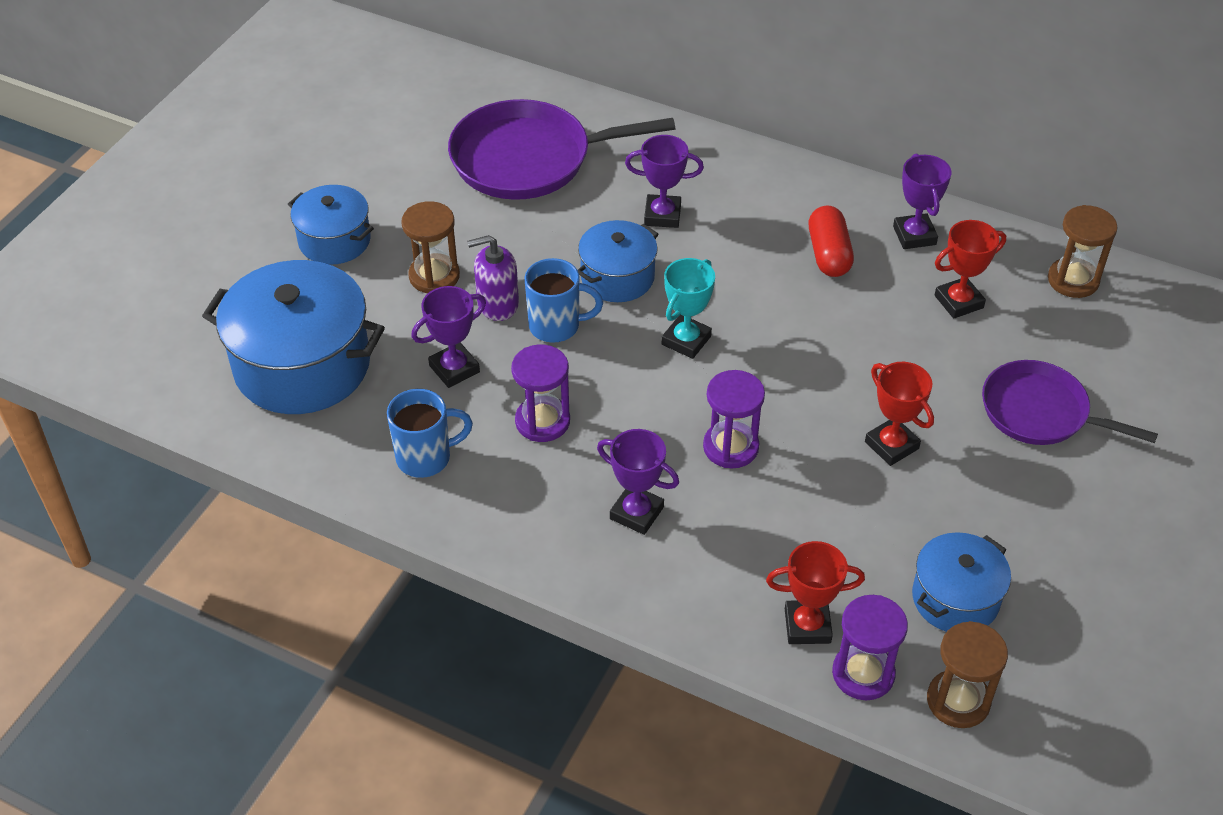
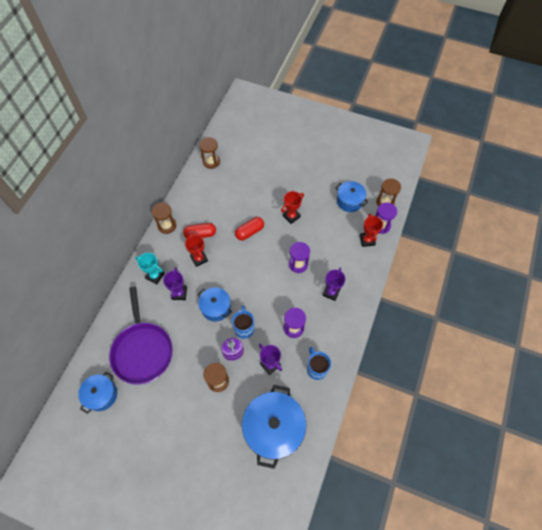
camera: 95 degrees left, 15 degrees up
blue pot [288,185,374,265] -> blue pot moved to [78,372,117,414]
turquoise trophy [662,258,715,359] -> turquoise trophy moved to [135,253,164,284]
purple trophy [893,153,951,249] -> none
red trophy [935,220,1006,319] -> red trophy moved to [185,234,208,267]
purple pan [982,360,1158,445] -> none
none -> brown hourglass [152,202,176,234]
none -> red capsule [235,217,264,240]

